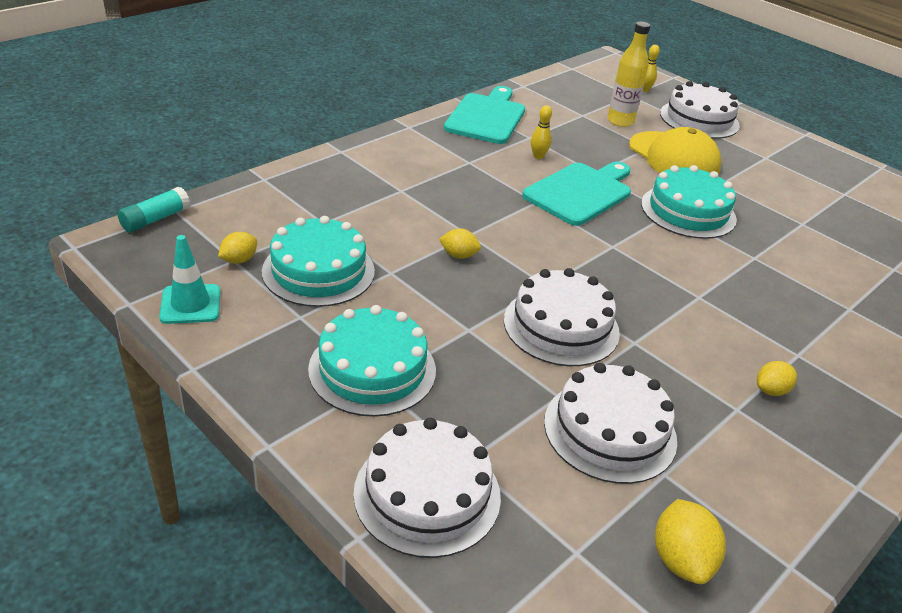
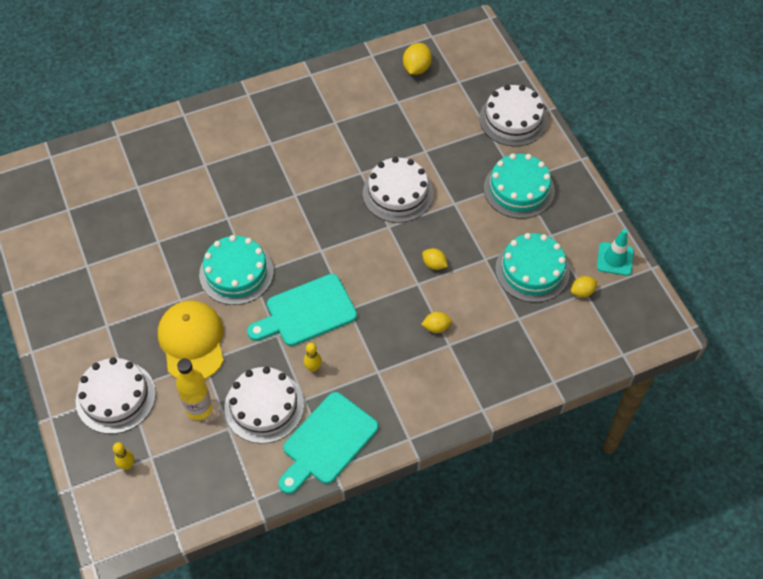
camera: 155 degrees left, 20 degrees up
turquoise glue stick [118,187,190,233] -> none
white cake [544,363,677,484] -> white cake moved to [224,367,304,444]
yellow lemon [757,361,797,396] -> yellow lemon moved to [421,312,452,333]

